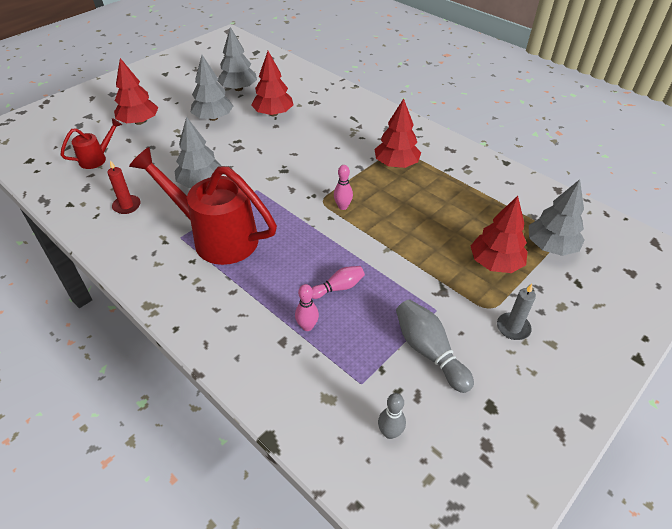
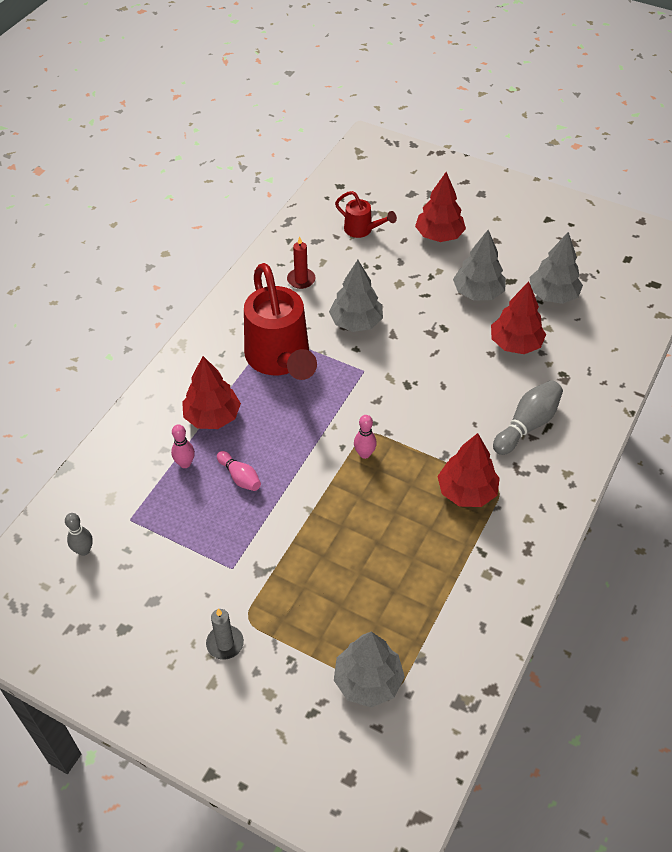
camera: 75 degrees right, 5 degrees up
red watering can [129,147,277,265] -> red watering can turned 150 degrees clockwise [244,263,317,380]
grey bowling pin [396,300,474,393] -> grey bowling pin moved to [493,380,563,455]
red tree [471,196,528,273] -> red tree moved to [182,356,241,429]

